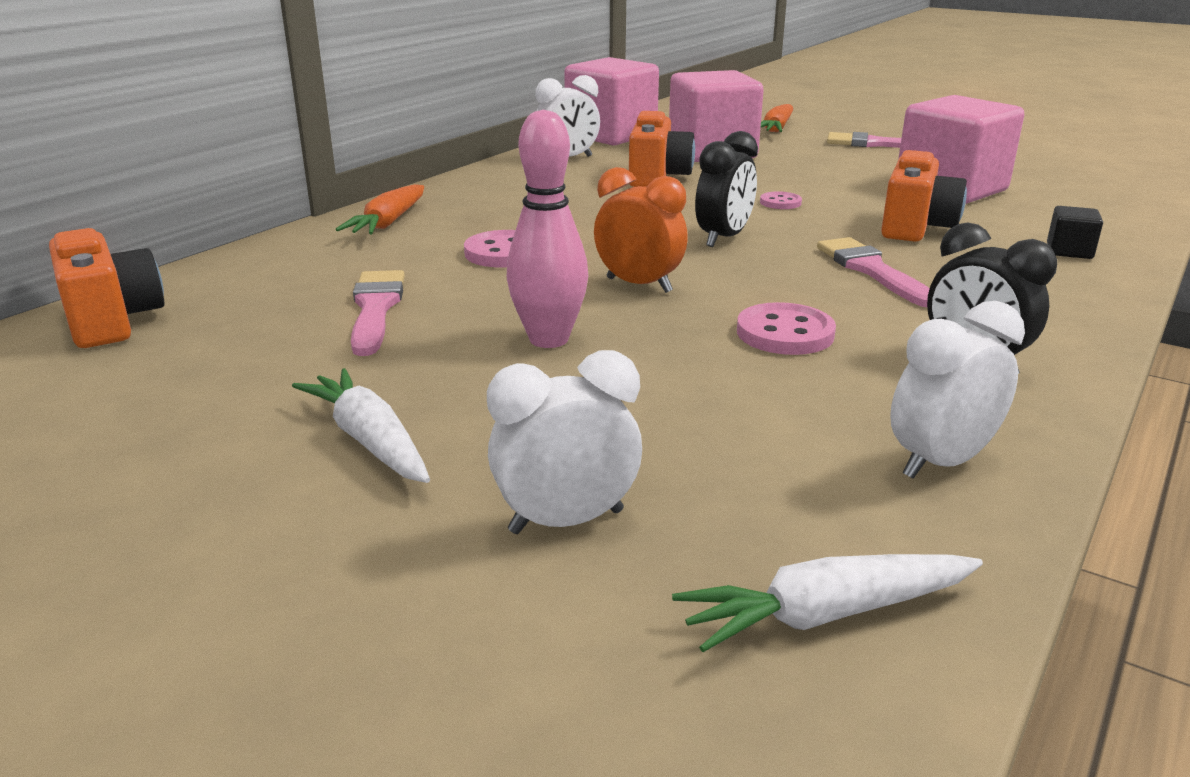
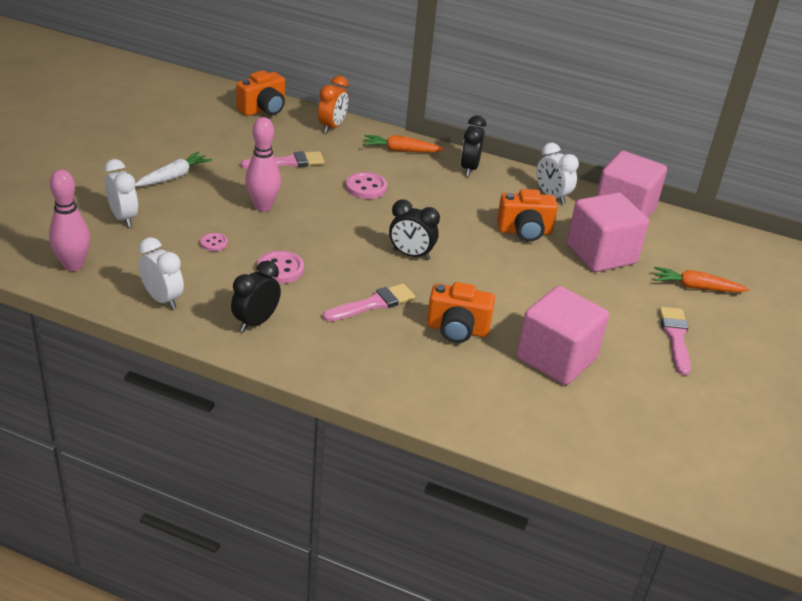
camera: 75 degrees right, 10 degrees up
orange clock [594,167,688,293] -> orange clock moved to [318,76,348,133]
white carrot [672,554,983,652] -> pink bowling pin [49,169,90,271]
pink button [760,191,802,209] -> pink button moved to [200,233,228,251]
black cube [1047,206,1103,259] -> none
none -> black clock [461,115,486,176]

